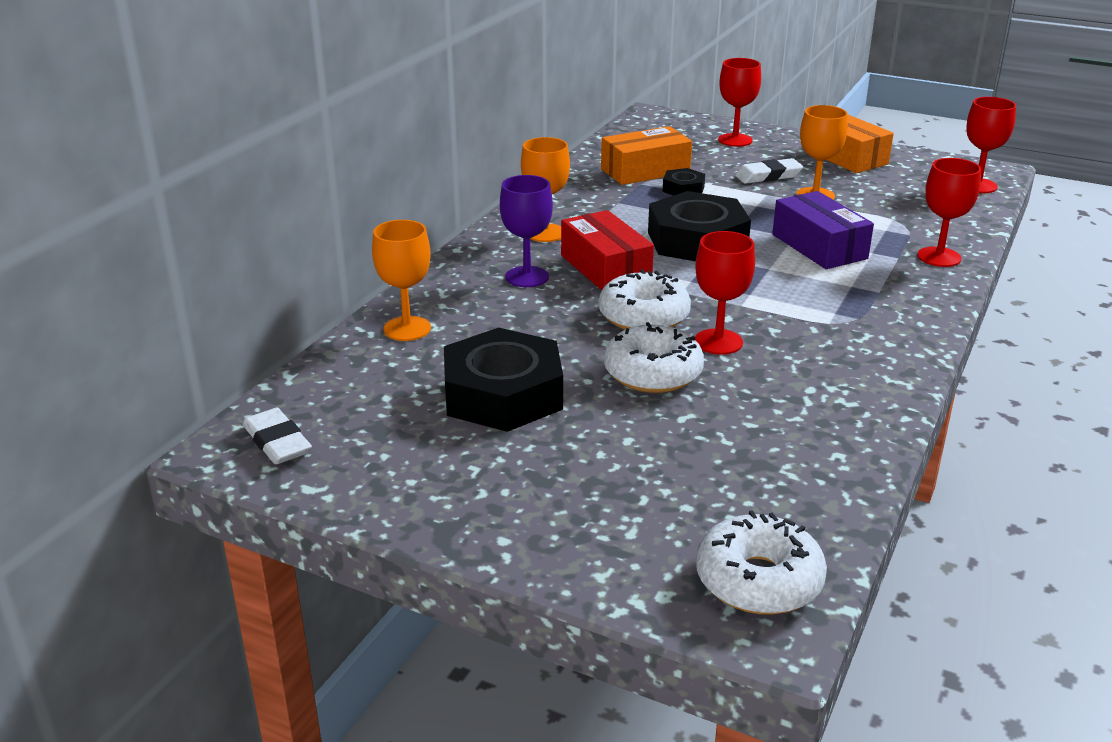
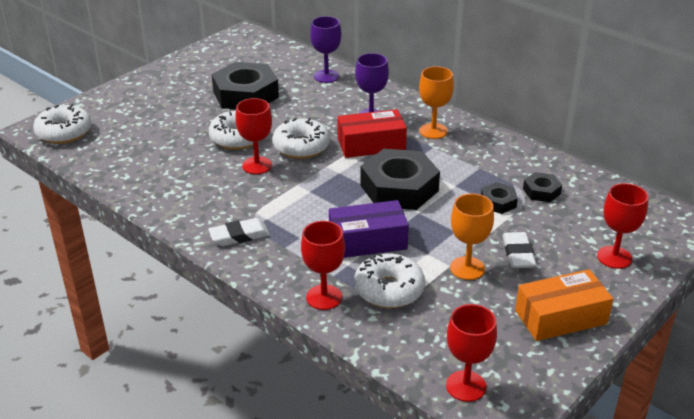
camera: 105 degrees right, 5 degrees up
white eraser [243,408,312,464] -> white eraser moved to [208,218,270,246]
orange goblet [372,220,431,341] -> purple goblet [310,16,341,83]
orange box [601,126,692,185] -> black nut [523,172,562,202]
none -> white donut [354,253,425,308]

